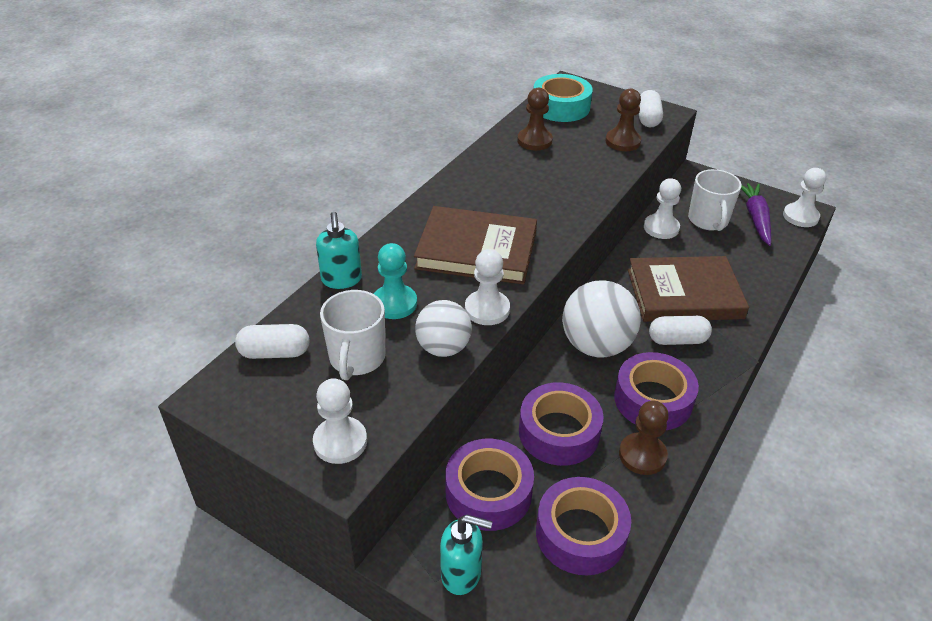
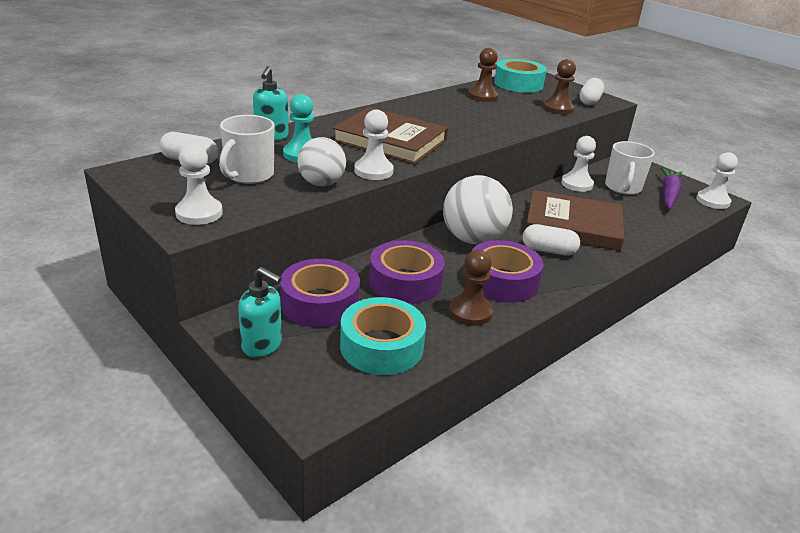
camera: 15 degrees right, 10 degrees down
purple tape [536,477,631,575] -> turquoise tape [340,297,426,375]

